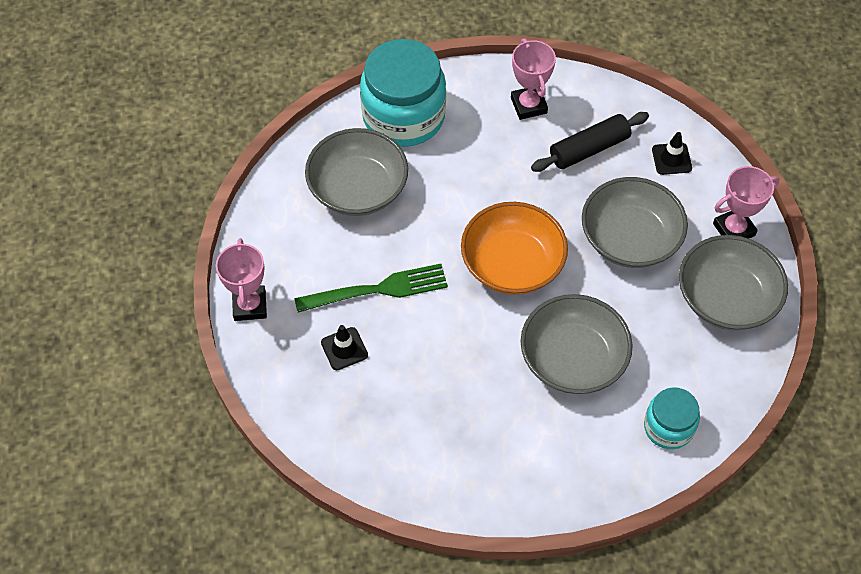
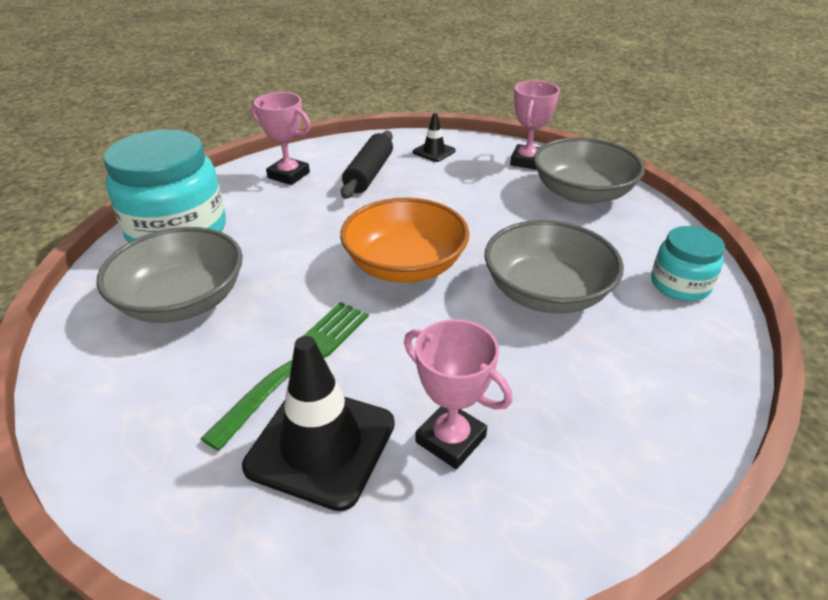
camera: 45 degrees left, 20 degrees down
pink trophy [216,238,267,321] -> pink trophy moved to [404,319,513,469]
black traffic cone [321,325,368,370] -> black traffic cone [242,336,395,511], size x1.98
grey bowl [582,177,688,268] -> none

